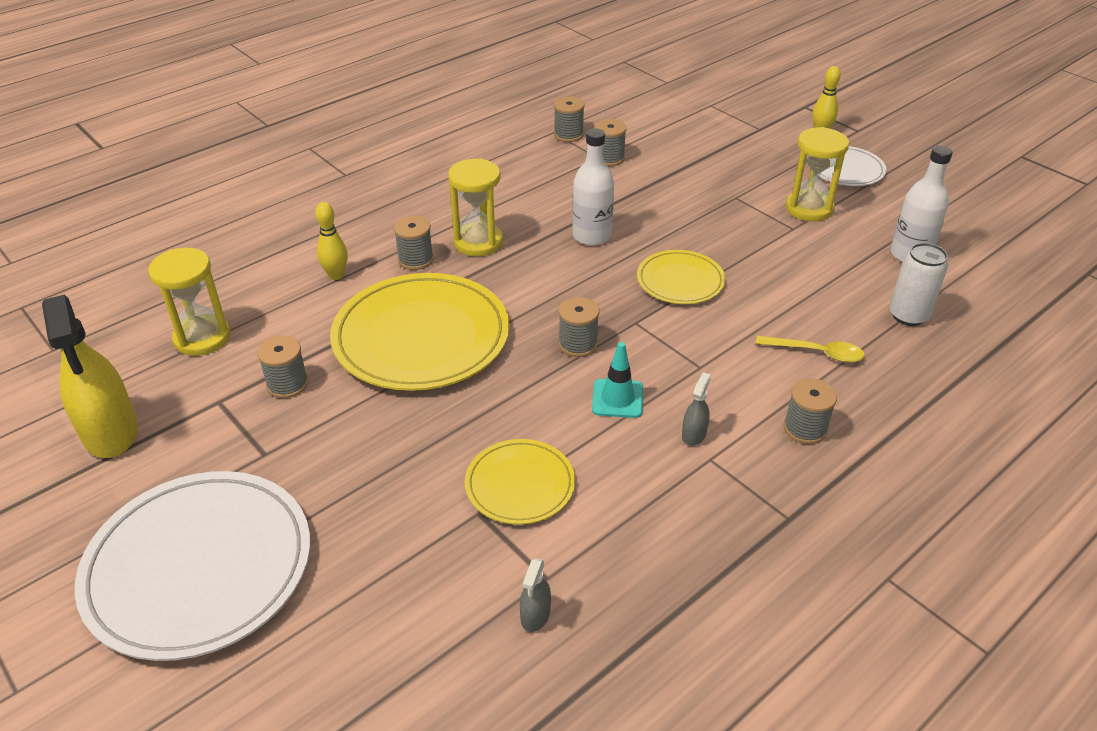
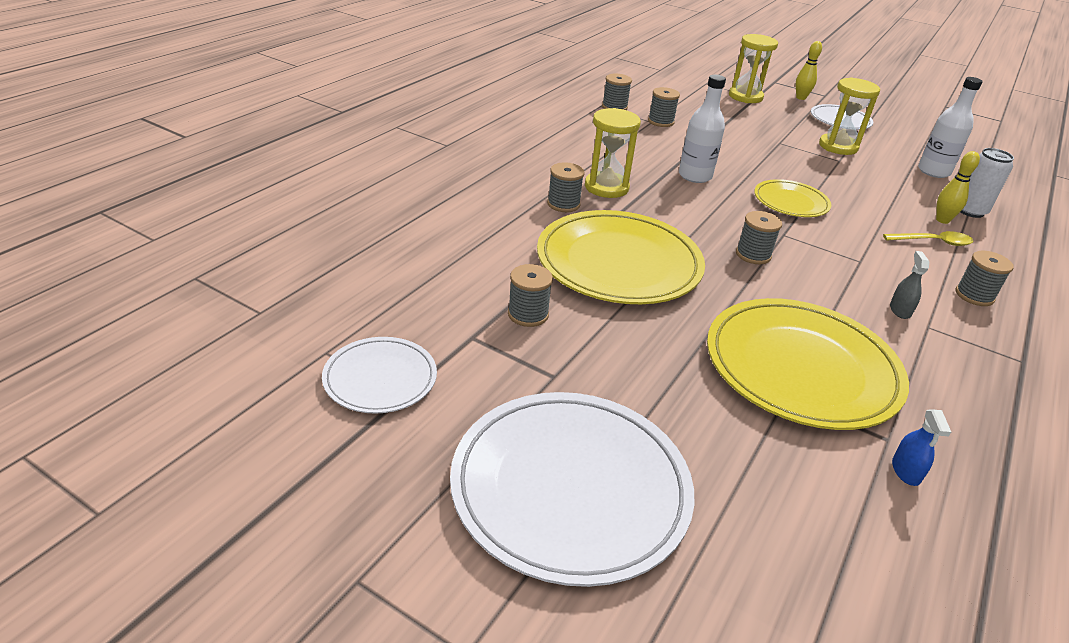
camera: 20 degrees left, 5 degrees down
yellow spray bottle [42,295,138,458] -> white plate [322,337,437,414]
yellow hourglass [148,248,230,356] -> yellow hourglass moved to [729,34,778,103]
yellow bowling pin [315,202,348,280] -> yellow bowling pin moved to [936,151,980,224]
yellow plate [465,439,575,525] -> yellow plate [707,298,909,430], size x1.88
grey spray bottle [520,558,551,632] -> blue spray bottle [892,410,951,486]
turquoise traffic cone [592,342,643,418] -> none

